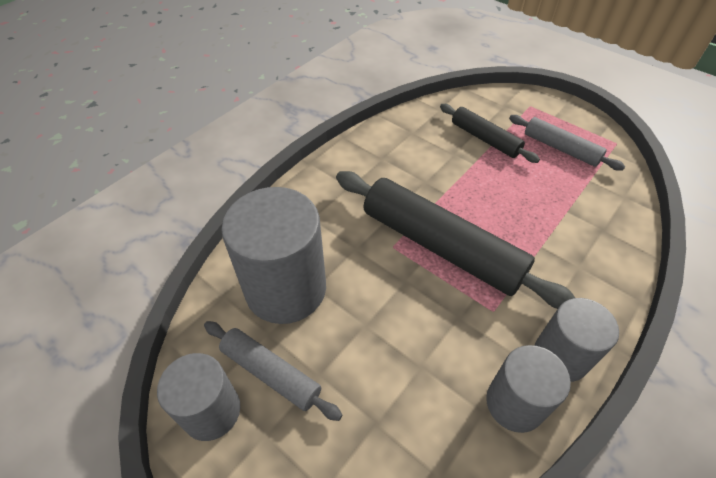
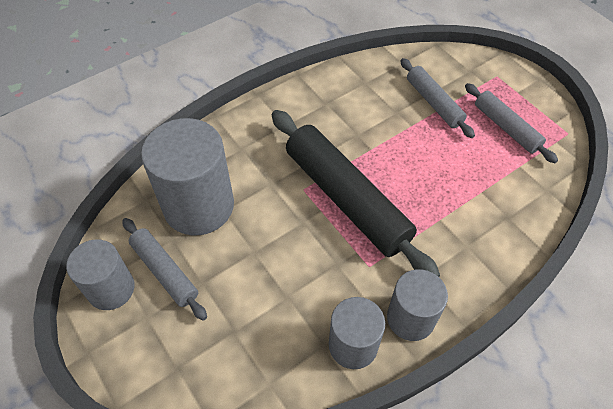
camera: 15 degrees right, 5 degrees up
black rolling pin [440,104,540,163] -> grey rolling pin [401,58,475,138]

